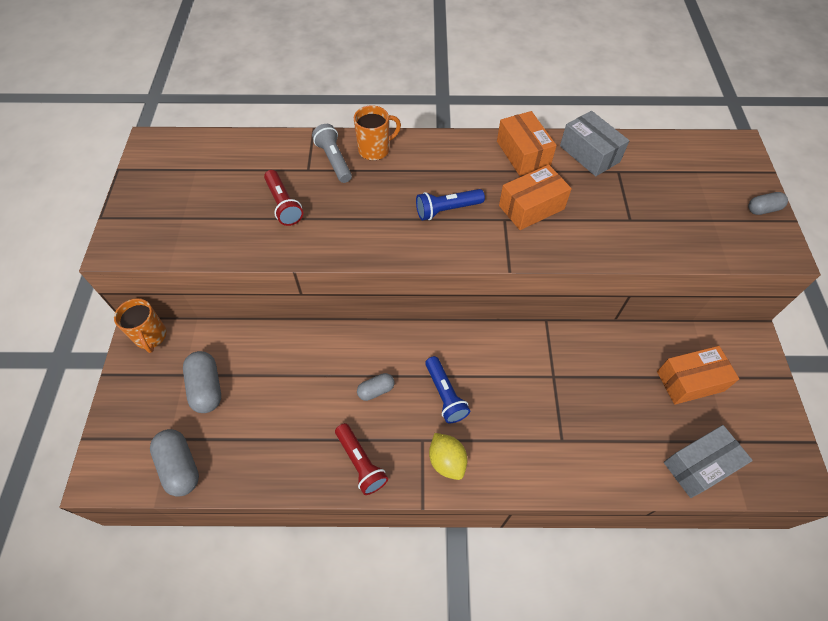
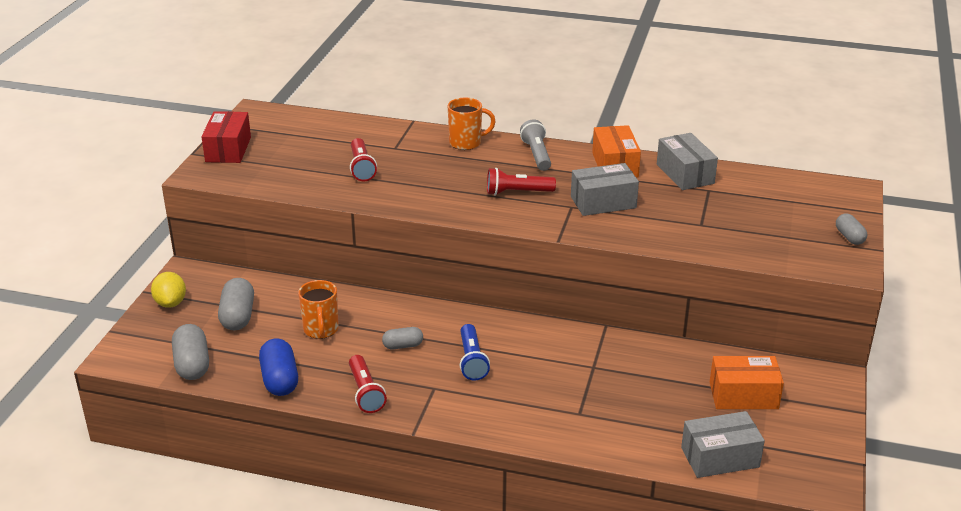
camera: 15 degrees right, 25 degrees down
orange mug [114,298,167,353] -> orange mug moved to [298,280,339,339]
grey flashlight [312,124,352,183] -> grey flashlight moved to [520,119,551,171]
blue flashlight [416,189,485,221] -> red flashlight [487,168,556,196]
yellow lemon [429,433,468,480] -> yellow lemon moved to [151,272,186,308]
orange box [499,165,572,230] -> grey box [571,163,639,216]
grey capsule [748,192,788,215] -> grey capsule turned 75 degrees clockwise [836,214,867,245]
none -> red box [201,111,251,163]
none -> blue capsule [259,338,298,396]

